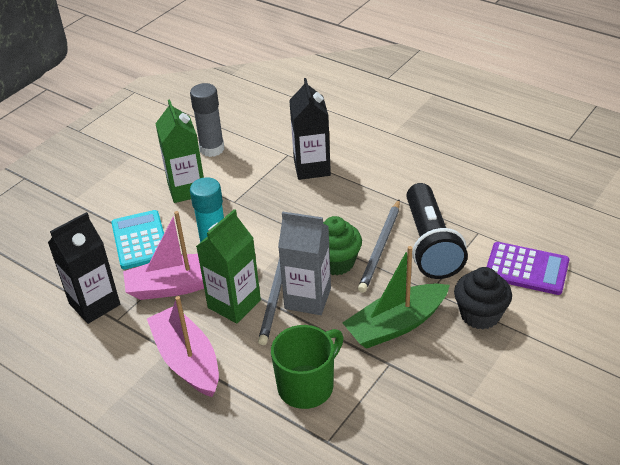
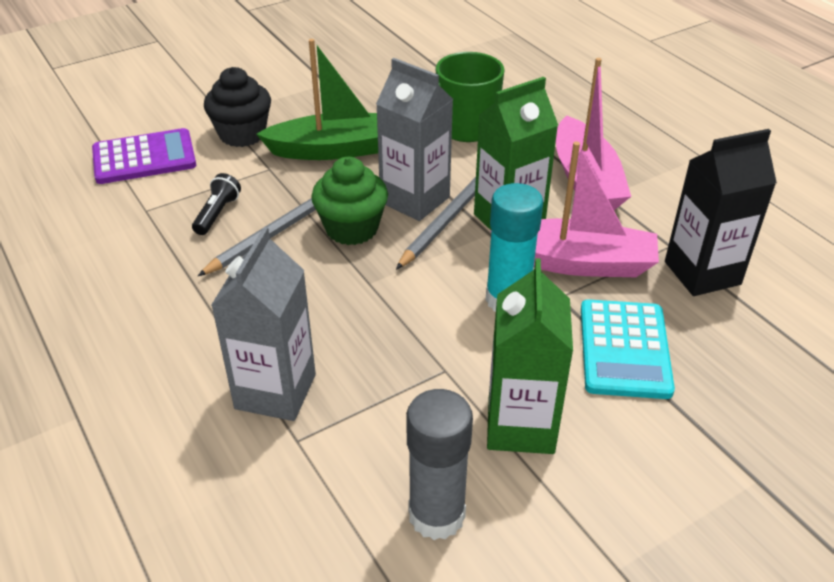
camera: 160 degrees left, 0 degrees up
black carton [289,78,331,180] -> grey carton [211,227,316,421]
black flashlight [406,183,468,279] -> black flashlight [192,173,241,235], size x0.42
purple calculator [487,242,569,295] -> purple calculator turned 120 degrees clockwise [92,128,196,184]

